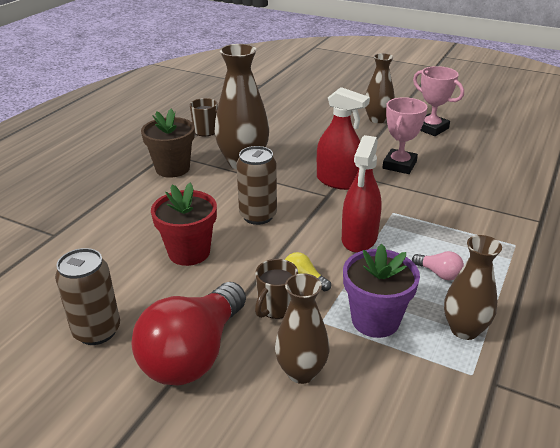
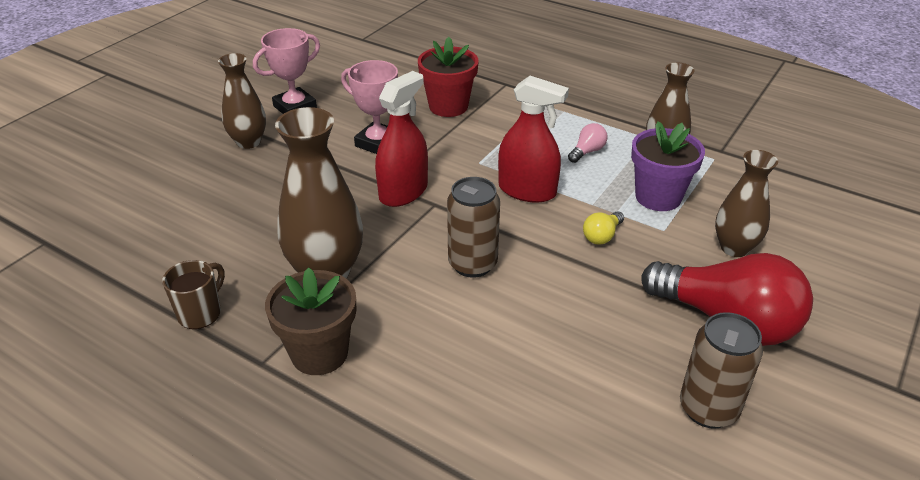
camera: 85 degrees left, 5 degrees up
red flower pot [151,183,217,266] -> red flower pot moved to [418,37,479,117]
brown mug [255,259,298,319] -> none

